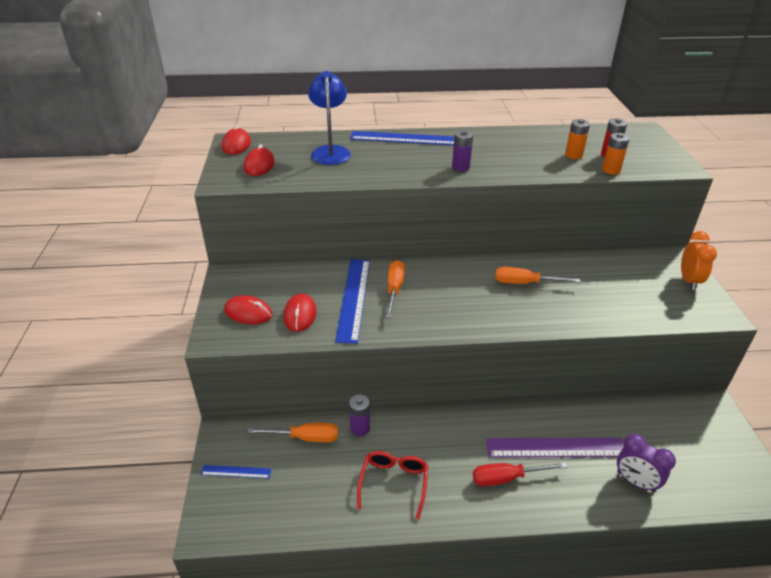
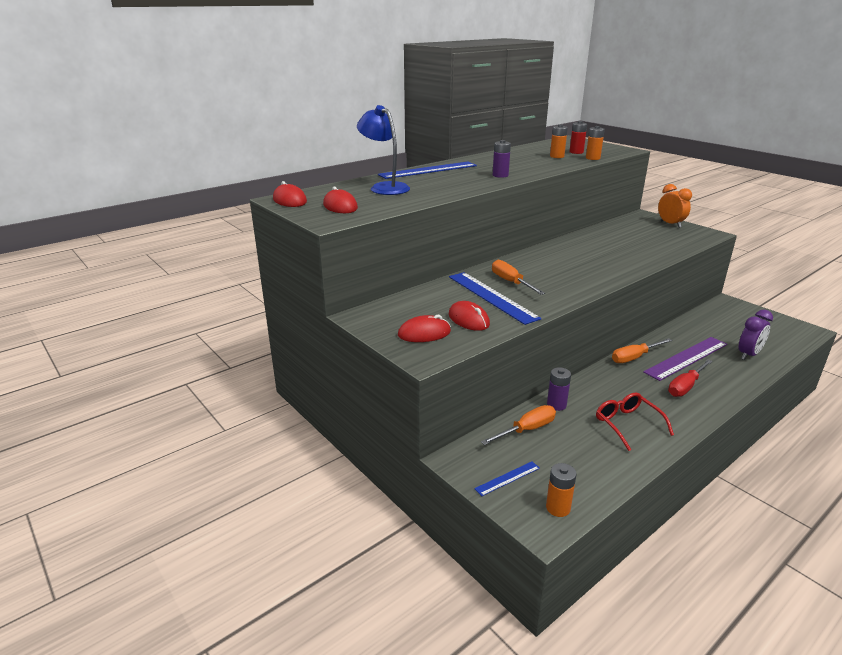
camera: 35 degrees left, 10 degrees down
orange screwdriver [495,267,580,284] -> orange screwdriver moved to [612,338,672,363]
purple clock [617,434,676,493] -> purple clock turned 45 degrees counterclockwise [738,310,773,360]
none -> orange battery [546,463,577,517]

